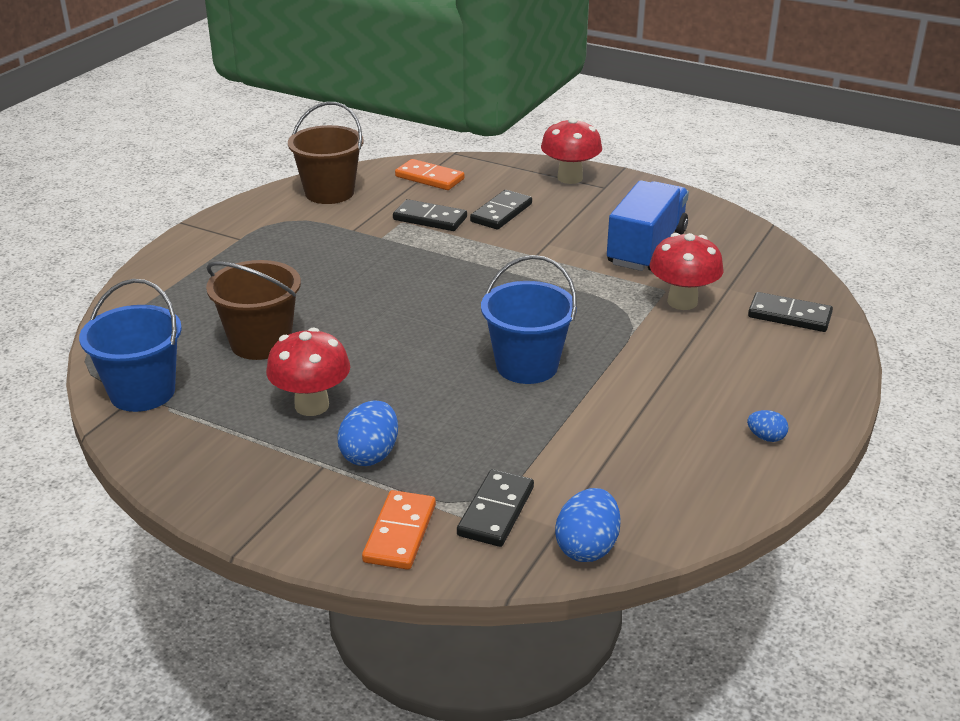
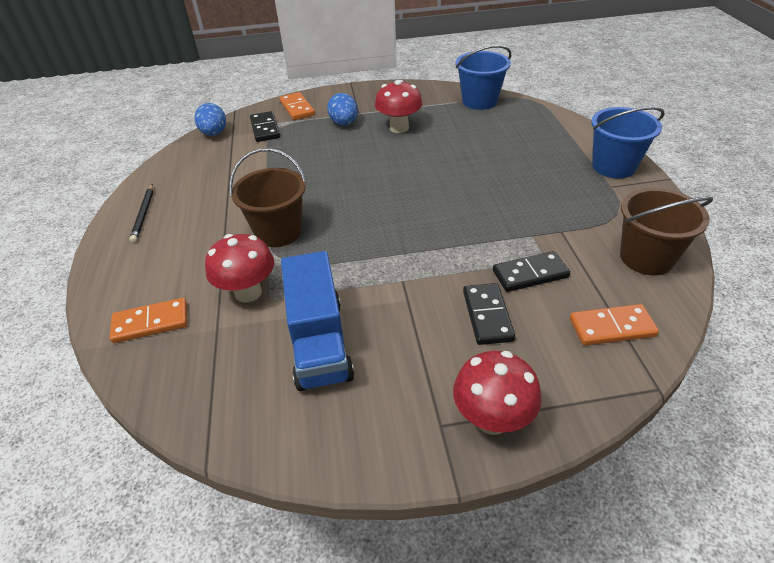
camera: 145 degrees right, 10 degrees up
brown bucket [206,260,301,360] -> brown bucket moved to [229,148,307,247]
blue bucket [481,255,577,384] -> blue bucket moved to [591,107,665,179]
blue egg [747,410,789,442] -> black pencil [129,184,153,243]
black domino [748,292,833,332] -> orange domino [109,298,187,343]

